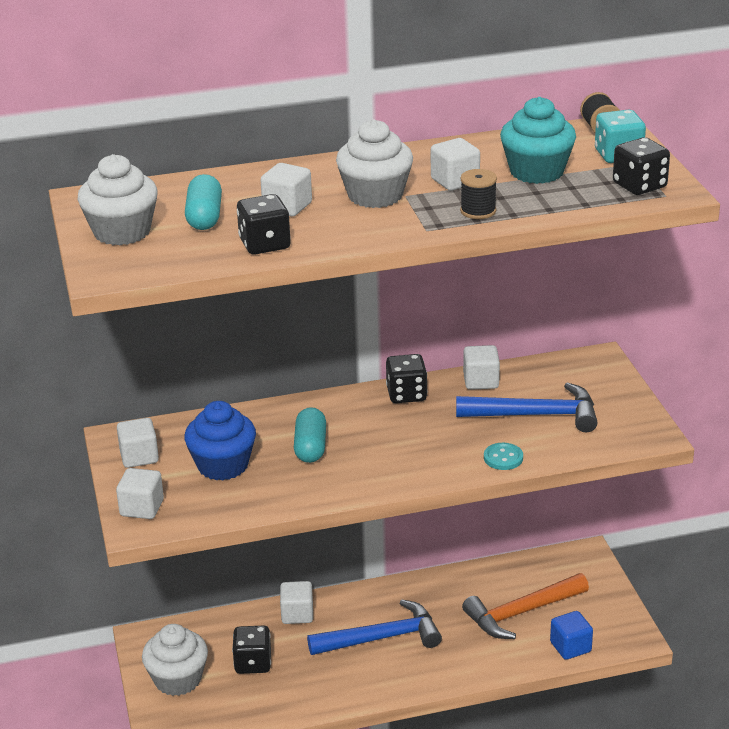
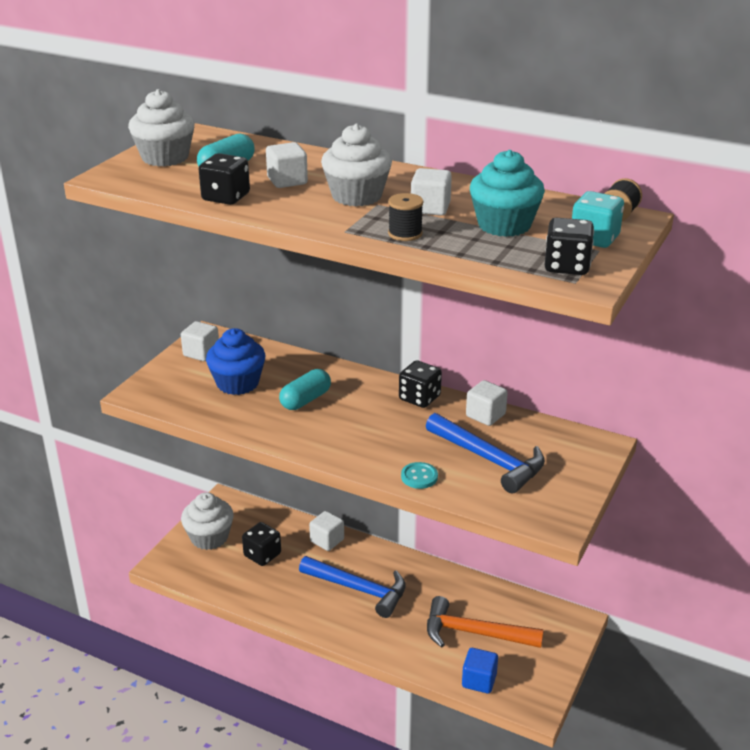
camera: 40 degrees right, 0 degrees up
white cube [116,468,164,519] -> none

